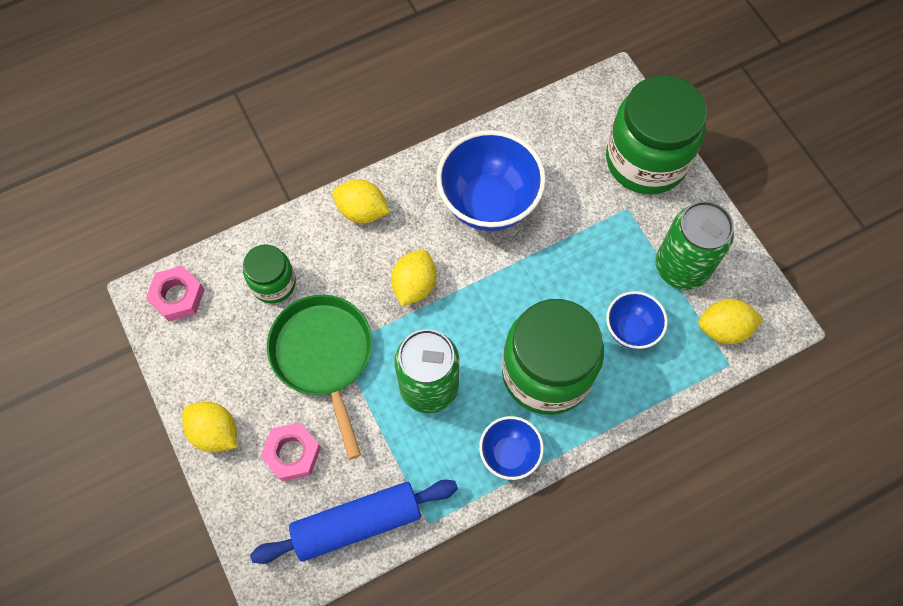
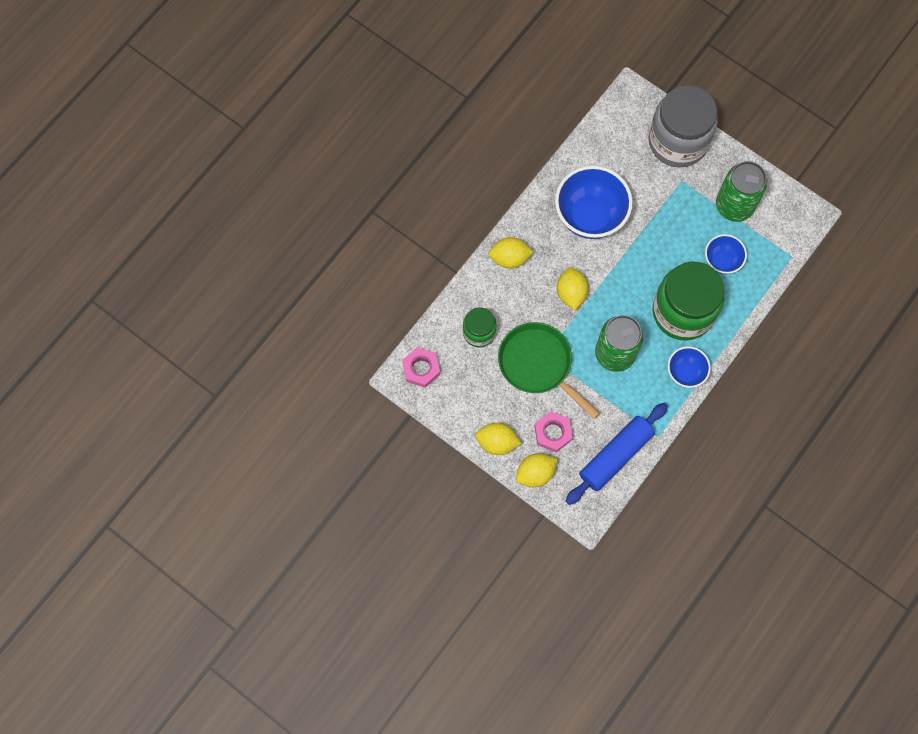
camera: 25 degrees left, 5 degrees up
green jar [606,75,707,195] -> grey jar [648,85,718,167]
yellow lemon [698,299,764,344] -> yellow lemon moved to [516,453,558,487]

